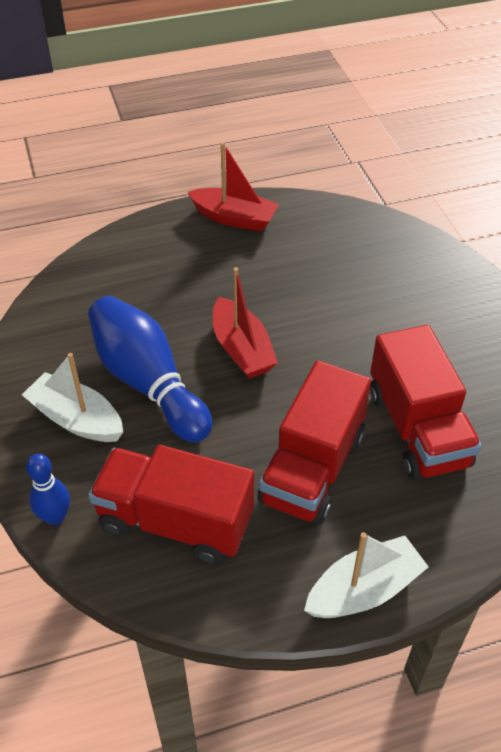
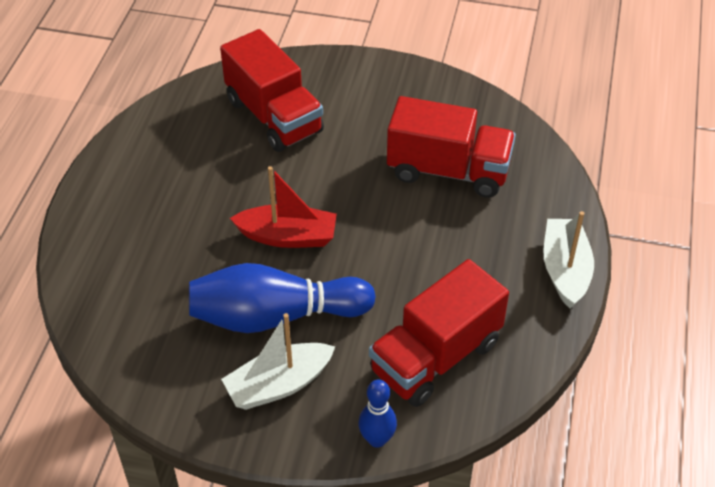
camera: 60 degrees left, 0 degrees up
red boat [188,142,279,231] -> none
red truck [257,361,371,525] -> red truck moved to [220,29,324,152]

